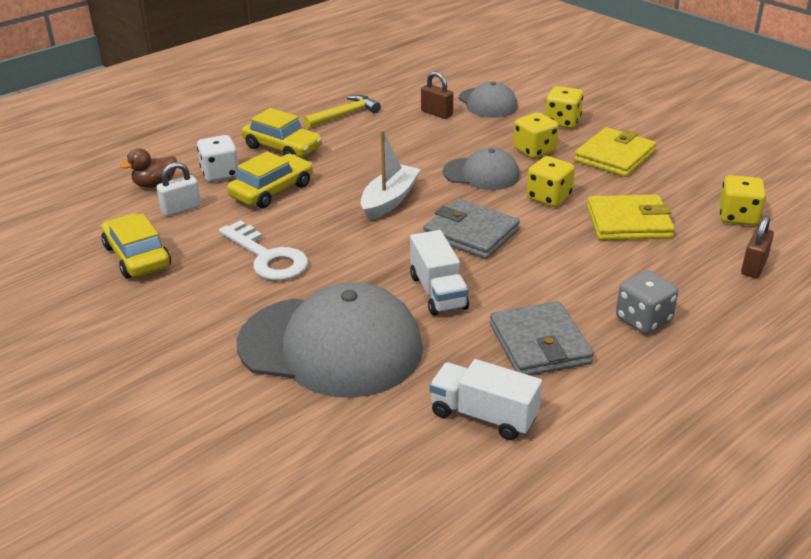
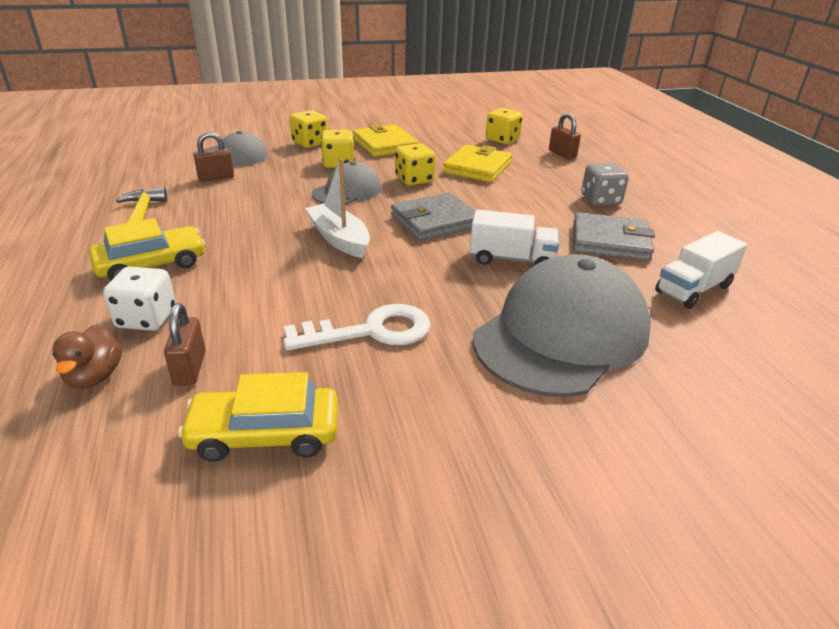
camera: 65 degrees left, 0 degrees up
white padlock [157,162,201,216] -> brown padlock [164,303,206,386]
yellow car [227,151,313,208] -> none

